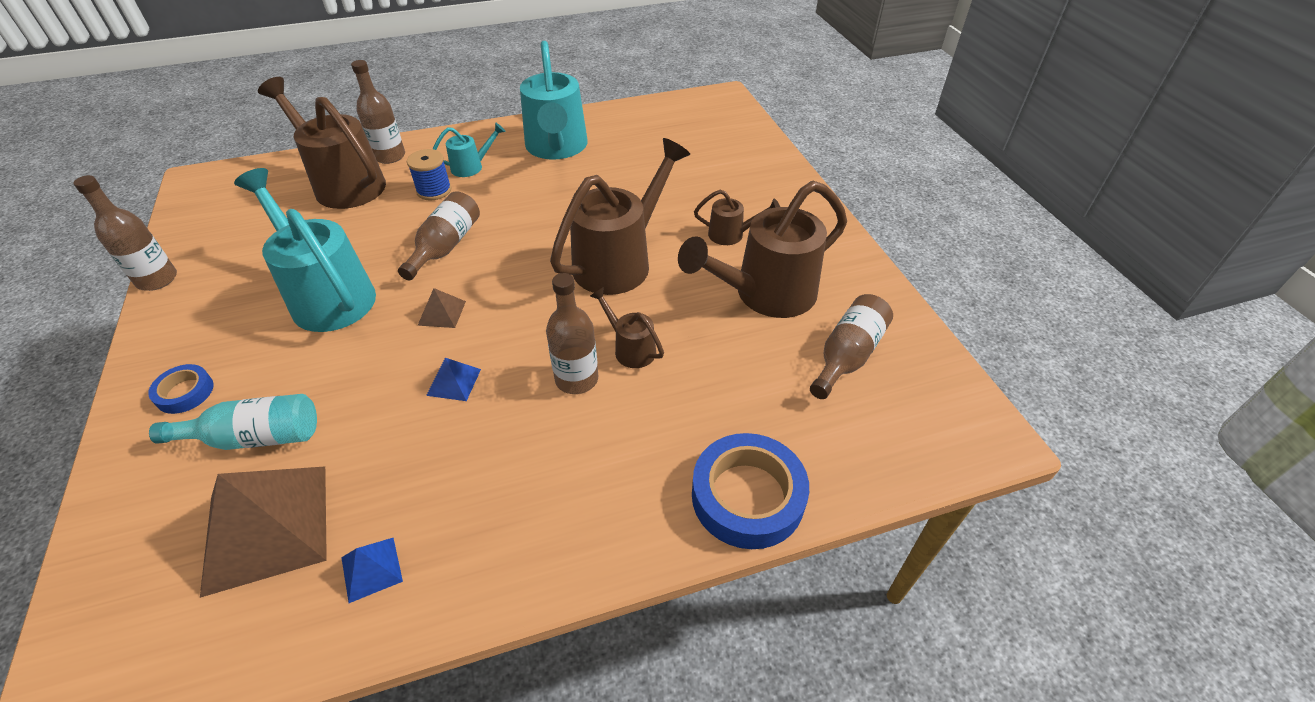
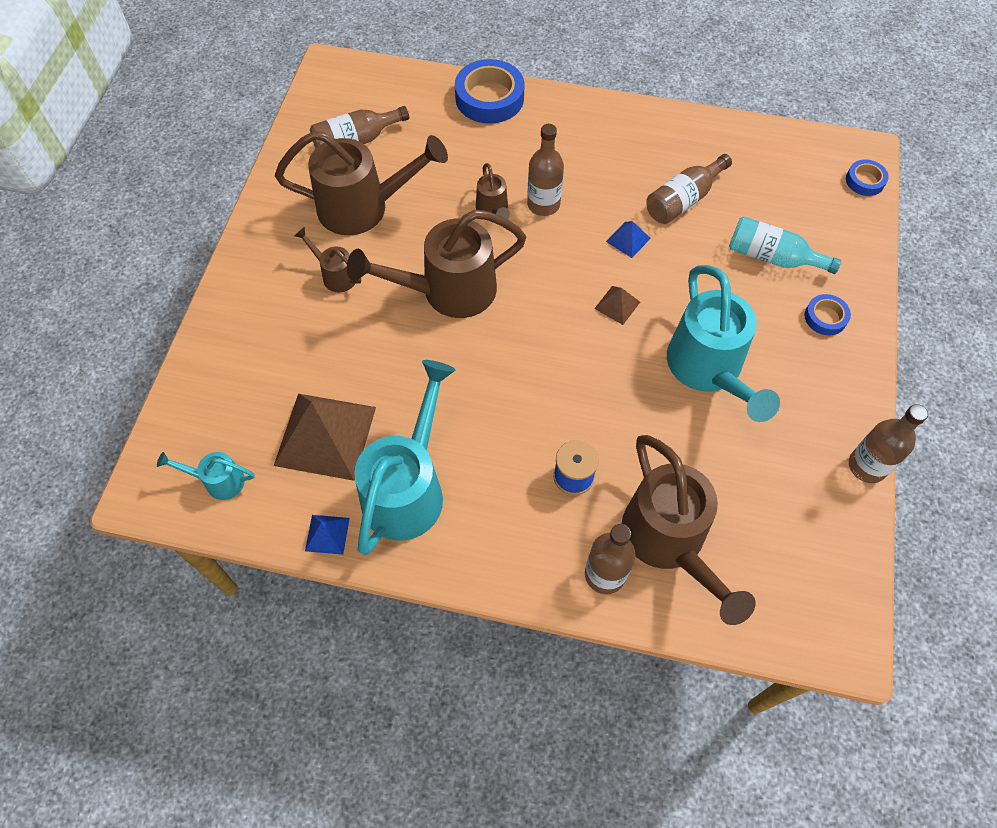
camera: 150 degrees left, 15 degrees up
brown pyramid [200,466,327,598] -> brown pyramid moved to [274,394,376,481]
blue pyramid [341,538,403,603] -> blue pyramid moved to [305,515,350,555]
brown bottle [398,191,480,280] -> brown bottle moved to [646,154,732,224]
turquoise watering can [433,123,506,177] -> turquoise watering can moved to [157,452,255,500]
none -> blue tape [846,159,889,196]

